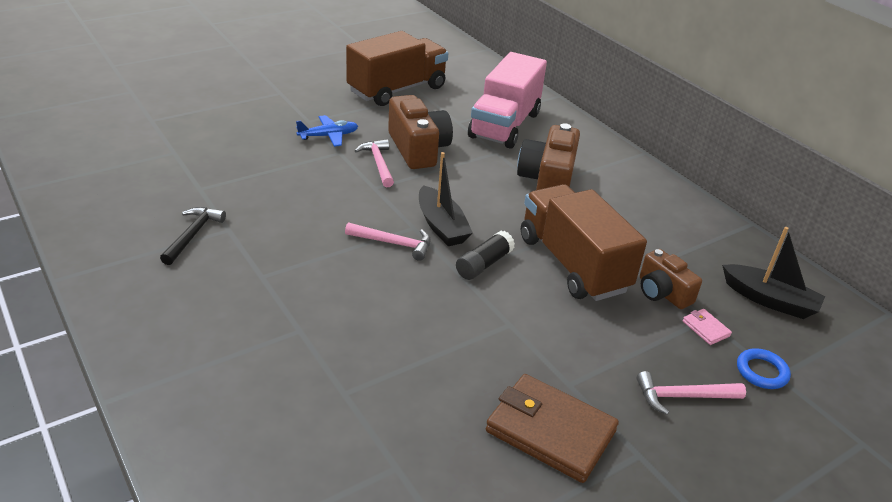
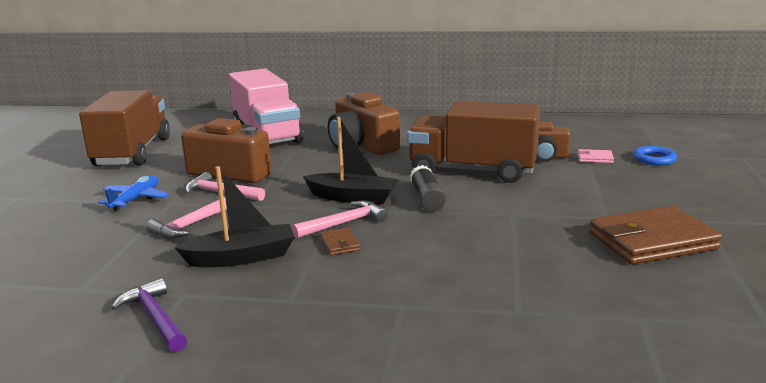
camera: 45 degrees left, 15 degrees down
black hammer [160,207,226,265] -> purple hammer [111,278,187,352]
pink hammer [636,371,746,415] -> pink hammer moved to [146,197,227,238]
black boat [722,227,825,319] -> black boat moved to [175,166,294,267]
none -> brown wallet [320,228,360,255]

